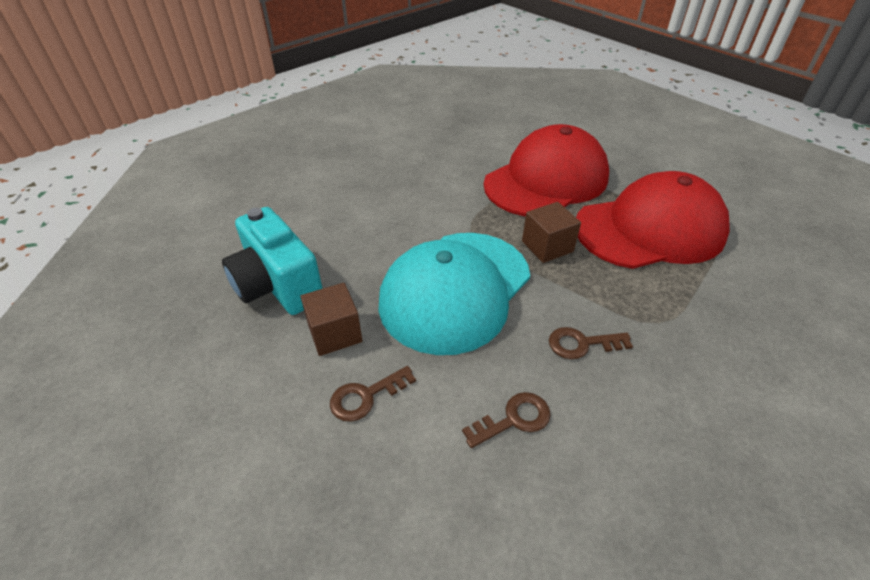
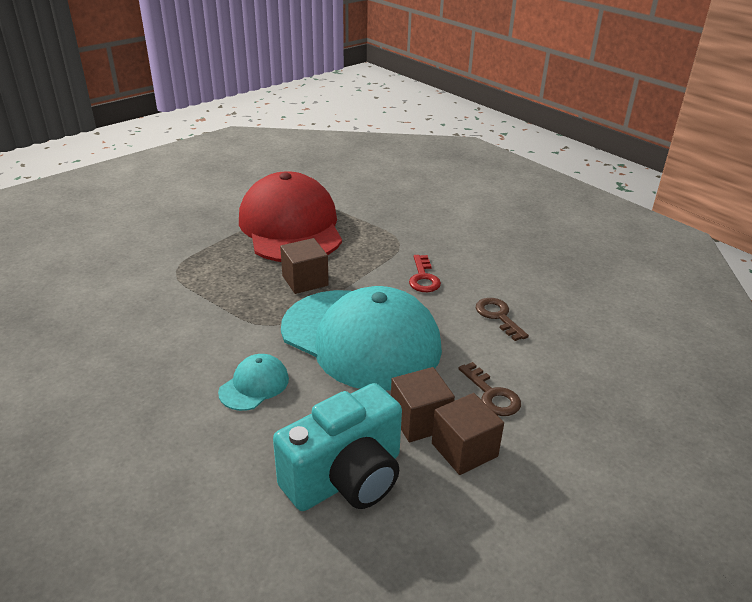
camera: 90 degrees left, 10 degrees down
red cap [484,124,609,217] -> none
brown key [549,327,633,359] -> red key [409,255,441,292]
none -> turquoise cap [218,354,289,411]
none -> brown cube [432,393,504,475]

